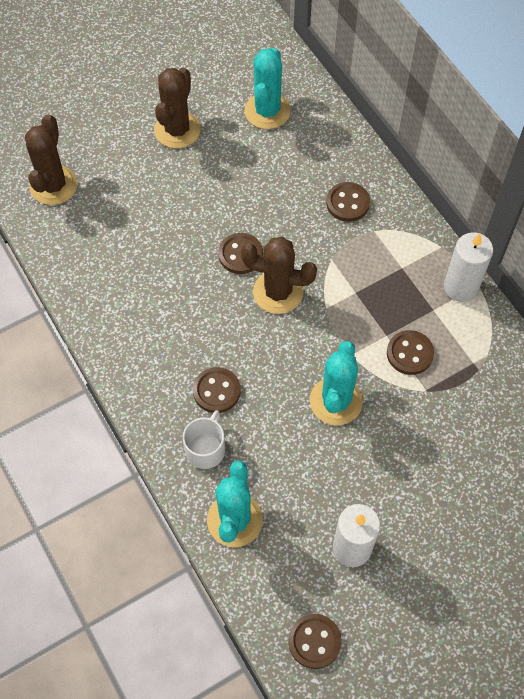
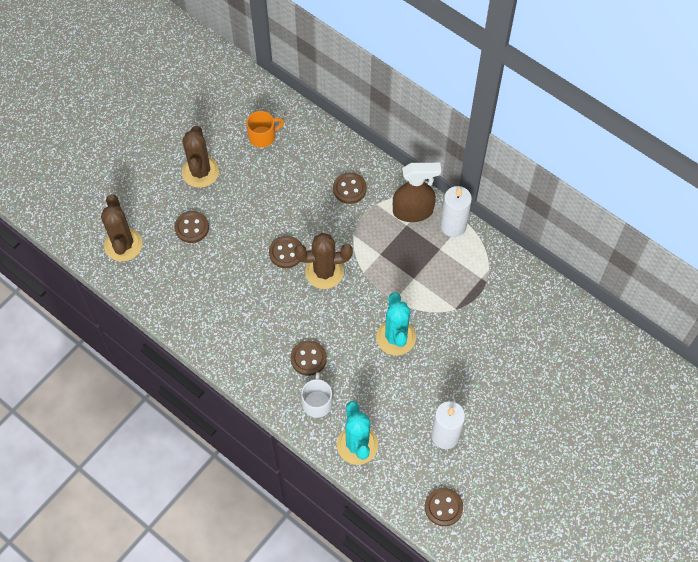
camera: 20 degrees left, 0 degrees up
turquoise cactus [244,48,291,129] -> orange mug [246,111,284,148]
brown button [387,330,434,375] -> brown button moved to [174,211,209,243]
none -> brown spray bottle [393,163,441,222]

